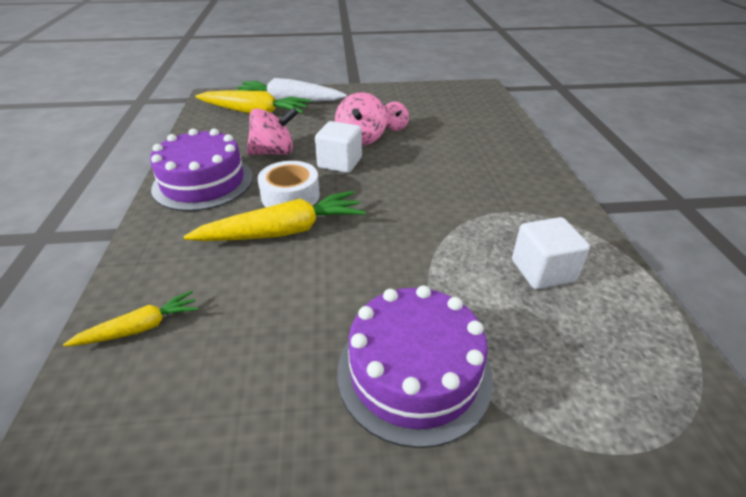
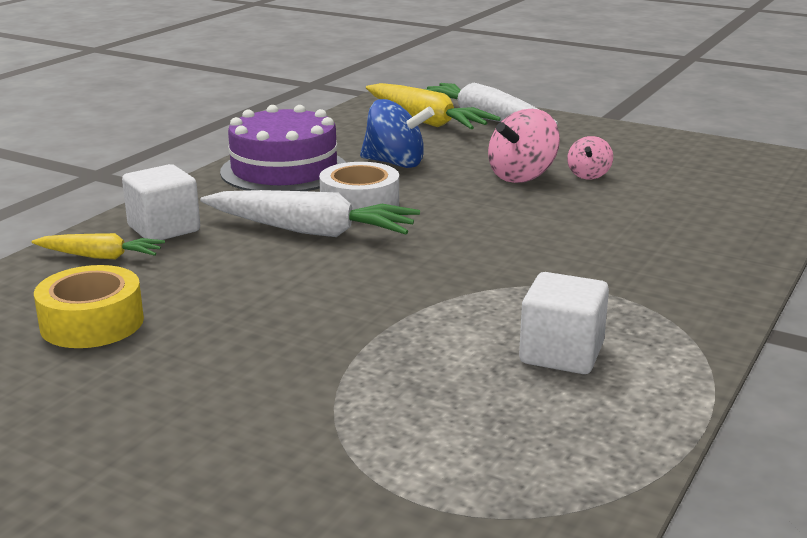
camera: 35 degrees right, 15 degrees down
yellow carrot [183,191,366,241] -> white carrot [200,190,420,237]
pink spinning top [247,107,298,155] -> blue spinning top [360,99,434,168]
white cube [315,121,362,173] -> white cube moved to [122,164,200,240]
purple cake [337,285,493,448] -> none
none -> yellow tape [34,265,144,348]

